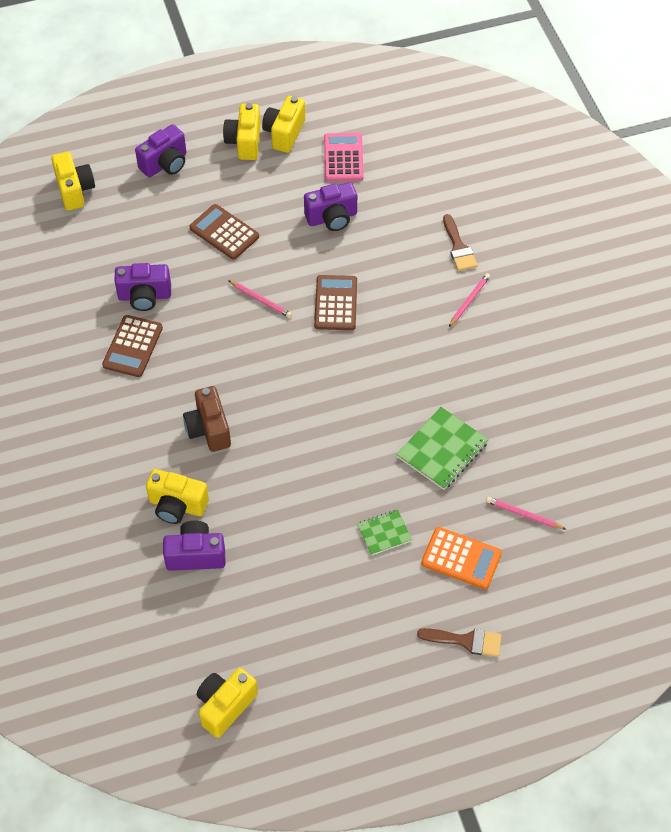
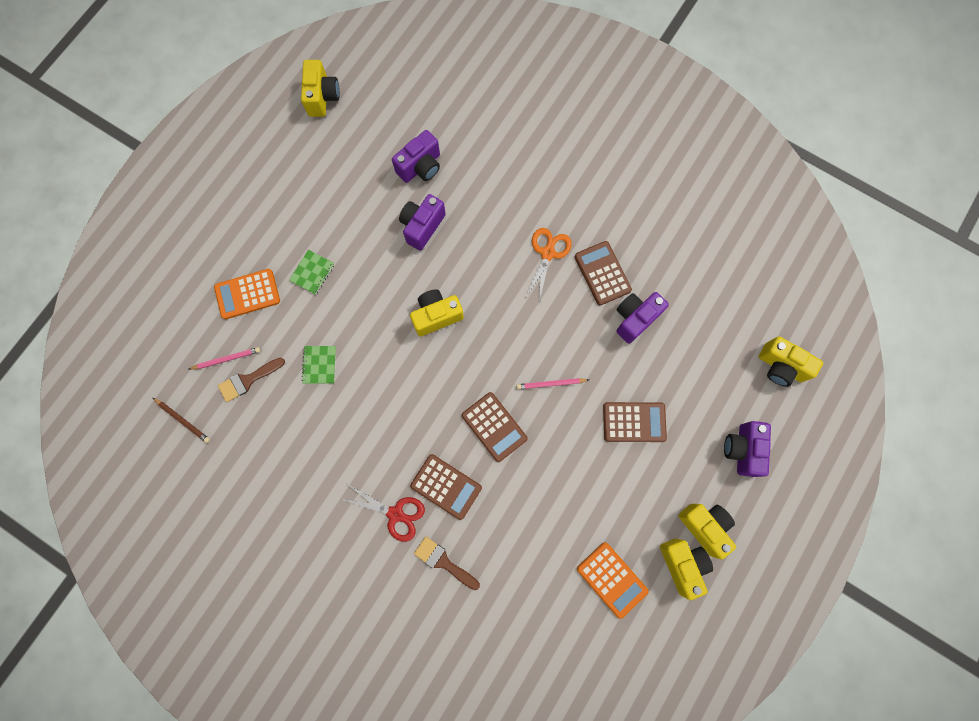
camera: 140 degrees right, 20 degrees up
yellow camera [146,469,209,524] -> yellow camera moved to [410,289,464,336]
brown camera [183,386,231,452] -> none
purple camera [304,182,357,231] -> purple camera moved to [399,194,446,251]
pink calculator [324,133,364,181] -> orange calculator [577,542,649,619]
green notebook [396,407,489,490] -> green notebook [301,346,336,384], size x0.59
brown brush [417,628,502,657] -> brown brush moved to [218,358,285,402]
pink pencil [449,273,490,327] -> red scissors [341,484,425,542]
none -> brown pencil [153,398,210,443]
none -> brown calculator [410,454,482,520]
none -> orange scissors [525,228,572,302]

